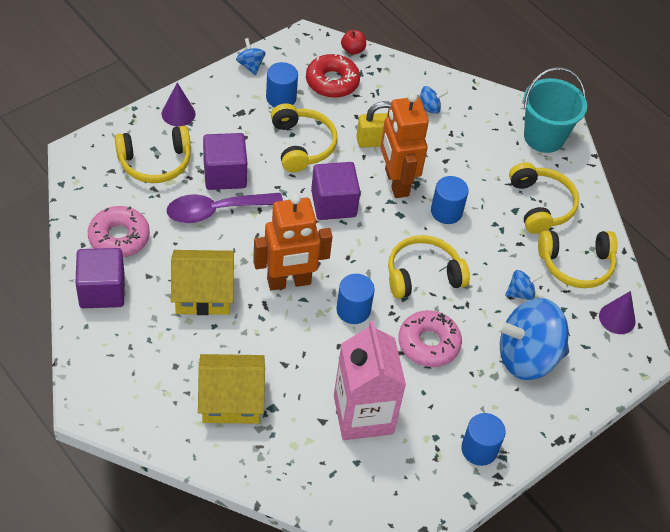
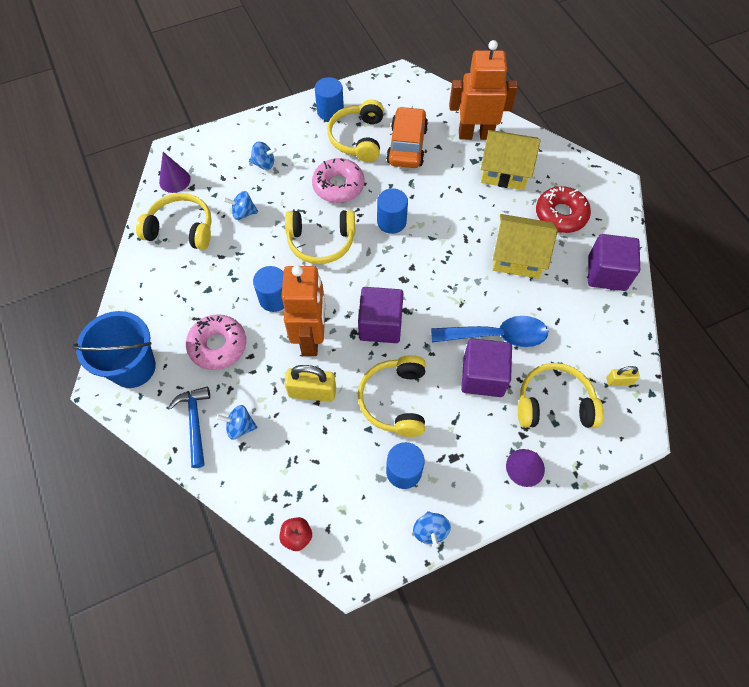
camera: 160 degrees left, 10 degrees up
pink donut [88,206,150,258] -> pink donut moved to [186,314,246,370]
purple spoon [167,193,283,223] -> blue spoon [431,316,548,347]
orange robot [253,194,333,291] -> orange robot moved to [449,40,518,140]
red donut [306,53,360,98] -> red donut moved to [536,186,591,233]
pink carton [334,321,406,440] -> orange car [386,106,428,168]
blue spinning top [495,298,569,380] -> blue spinning top [250,142,277,170], size x0.43
yellow headphones [509,162,579,234] -> yellow headphones moved to [327,99,384,162]
turquoise bucket [524,67,587,153] -> blue bucket [72,311,156,388]
none -> blue hammer [168,387,210,468]
none -> yellow padlock [606,366,640,386]

